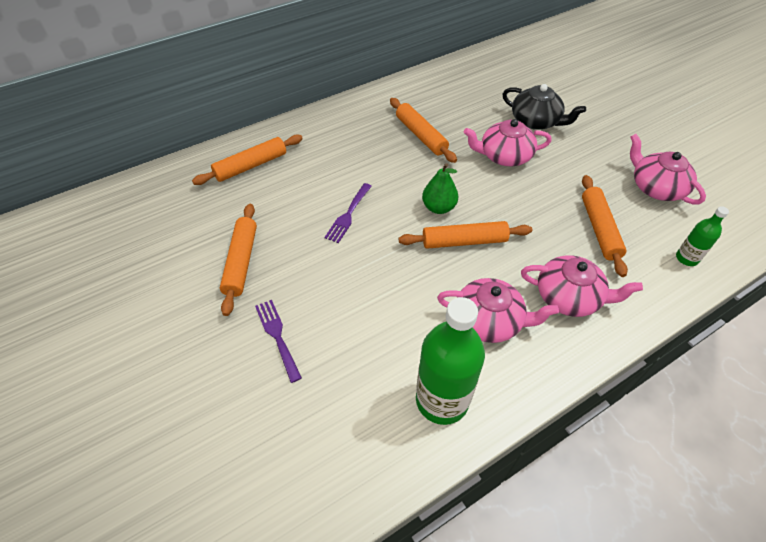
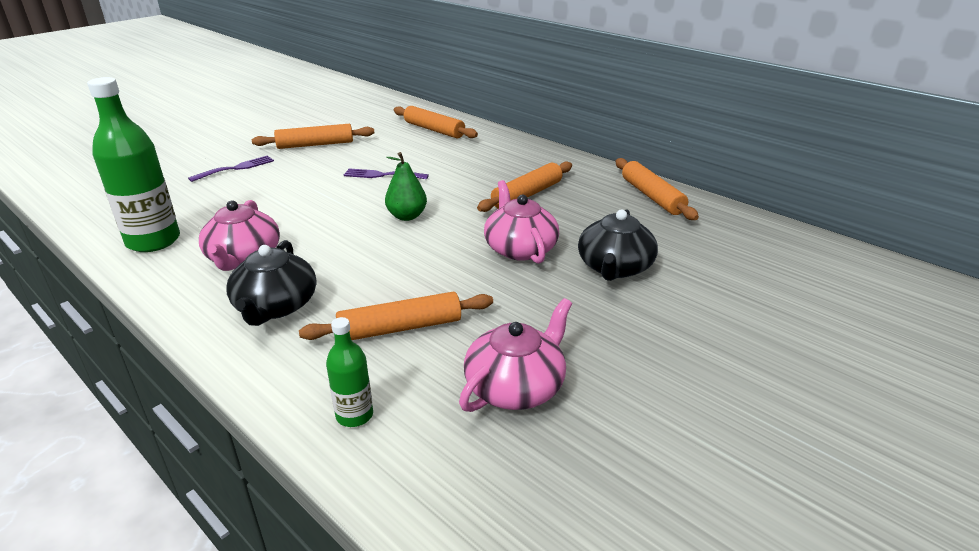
camera: 75 degrees right, 20 degrees down
orange rolling pin [399,221,532,249] -> orange rolling pin moved to [616,158,699,220]
pink teapot [521,255,643,317] -> black teapot [226,240,316,326]

